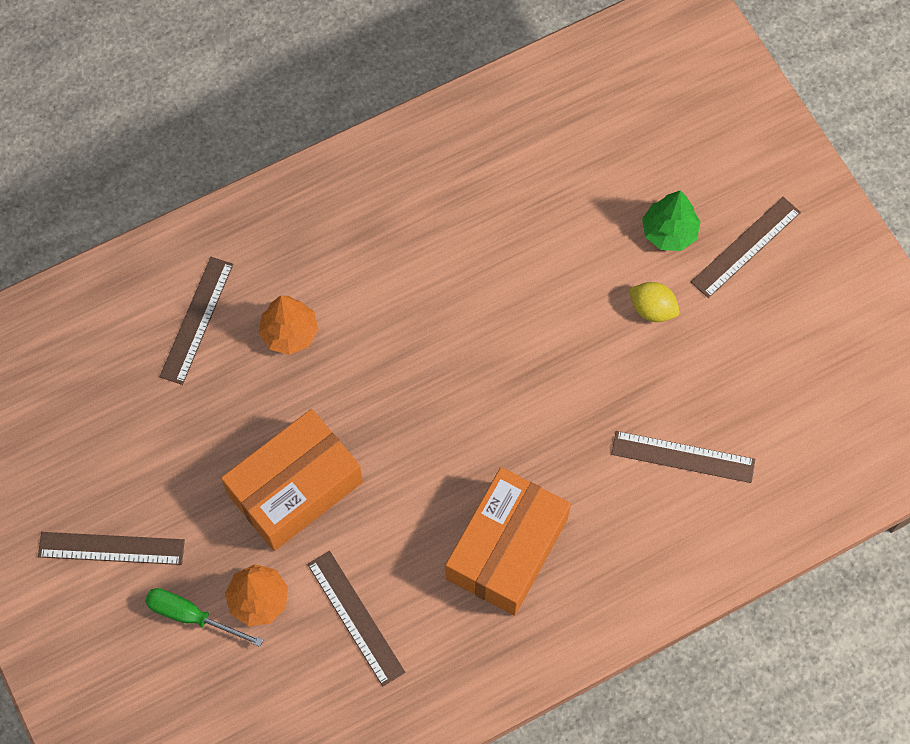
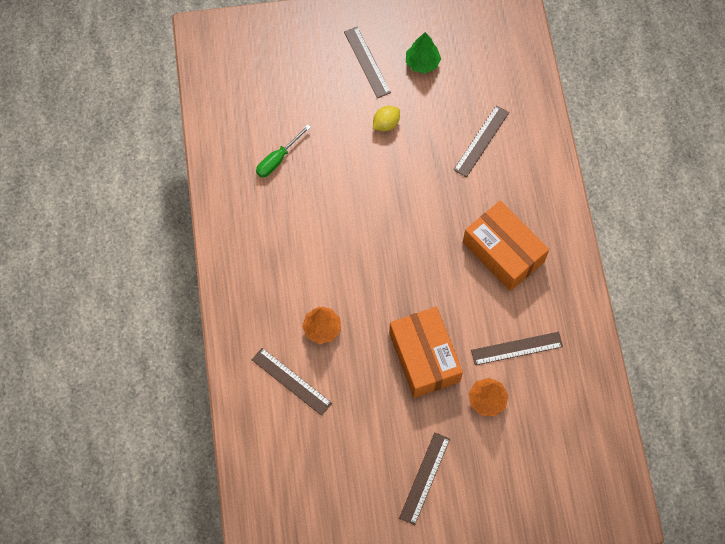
camera: 70 degrees left, 0 degrees up
green screwdriver [145,588,263,647] -> green screwdriver moved to [256,125,311,177]
green tree [642,190,700,251] -> green tree moved to [406,32,441,74]

